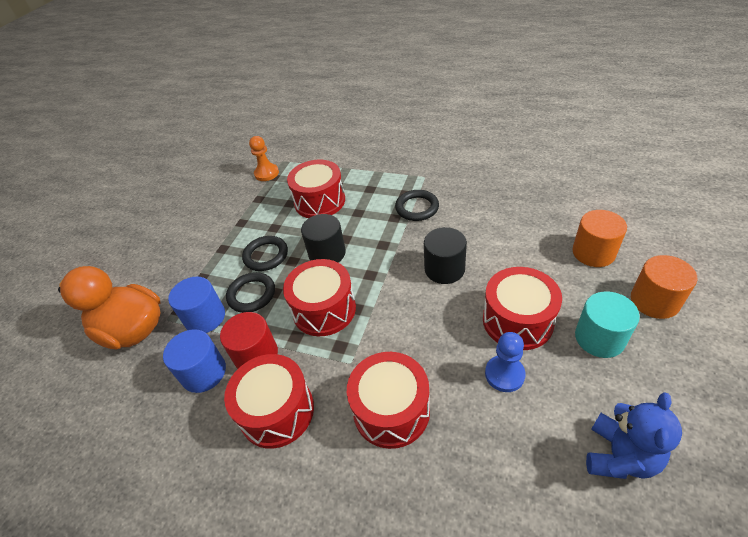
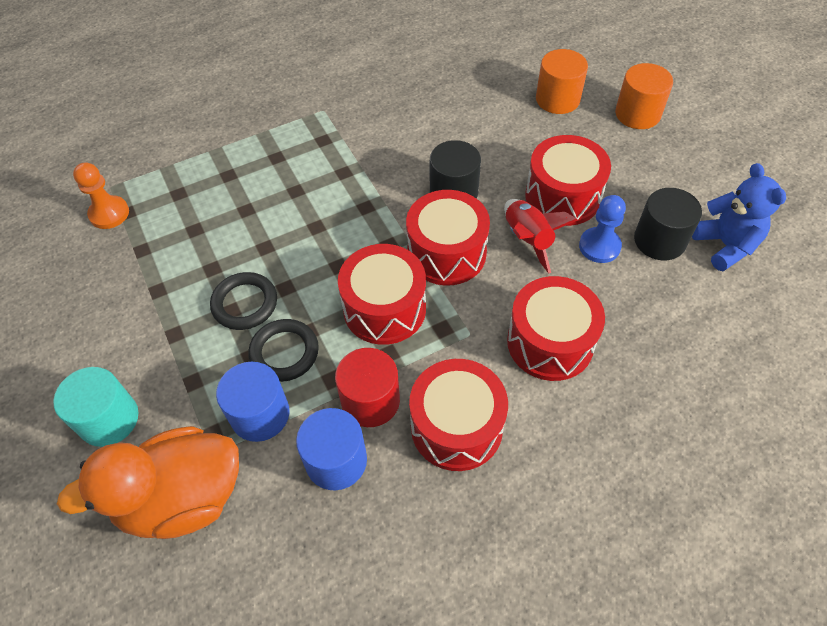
camera: 50 degrees left, 10 degrees up
red drum [287,160,345,218] -> red drum moved to [406,190,490,286]
black cylinder [301,214,346,263] -> black cylinder moved to [634,188,702,260]
black ring [395,190,439,221] -> none
turquoise cylinder [575,291,640,358] -> turquoise cylinder moved to [53,367,138,447]
none -> red rocket [504,199,578,274]

